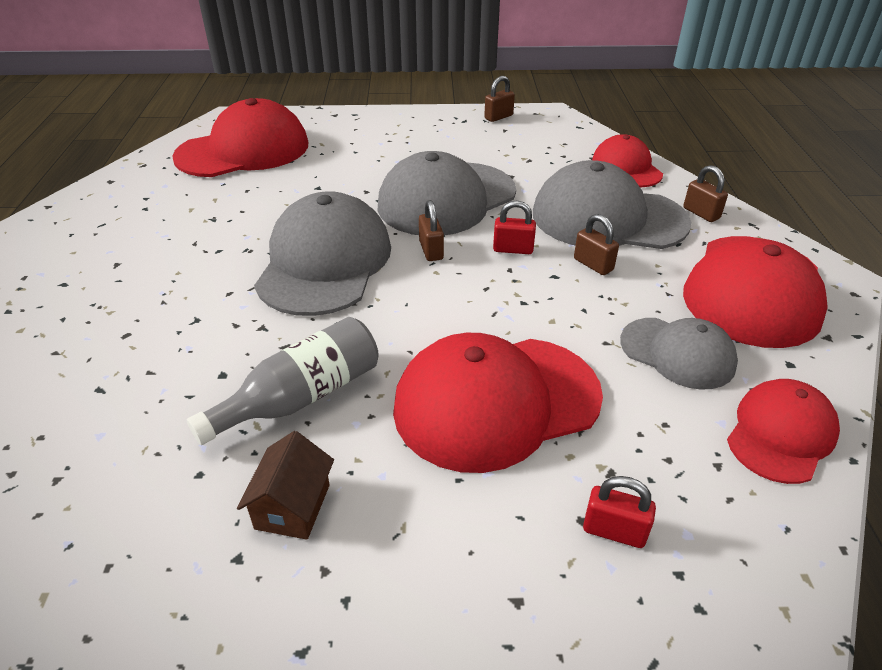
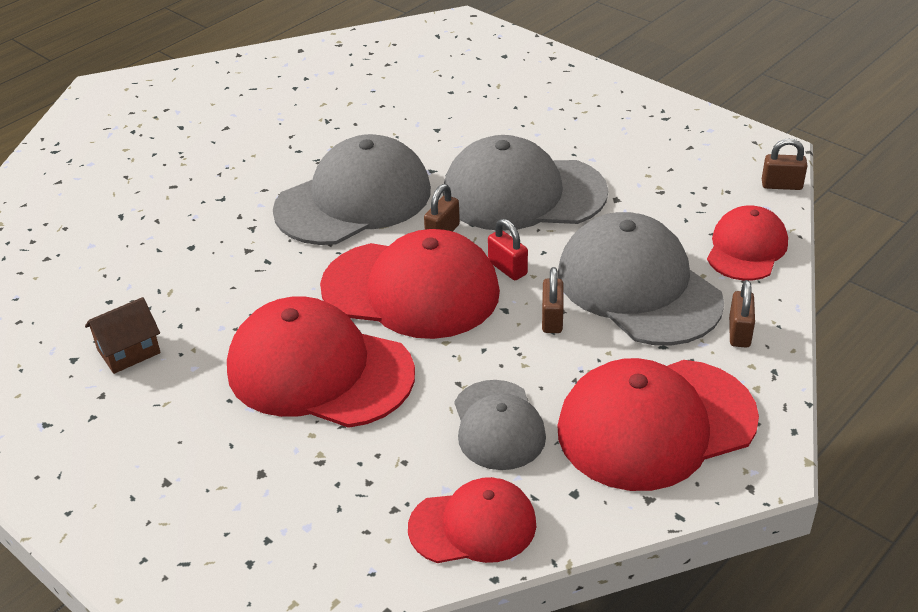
camera: 45 degrees right, 0 degrees up
red cap [172,98,308,177] -> red cap moved to [320,229,500,339]
grey bottle [187,317,379,445] -> none
brown padlock [484,76,515,122] -> brown padlock moved to [762,138,808,190]
red padlock [583,476,656,548] -> none

